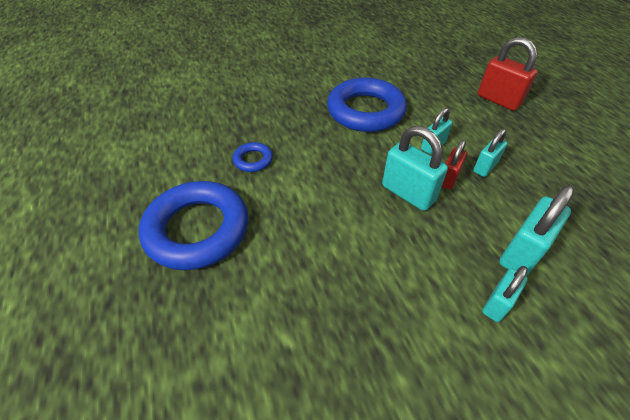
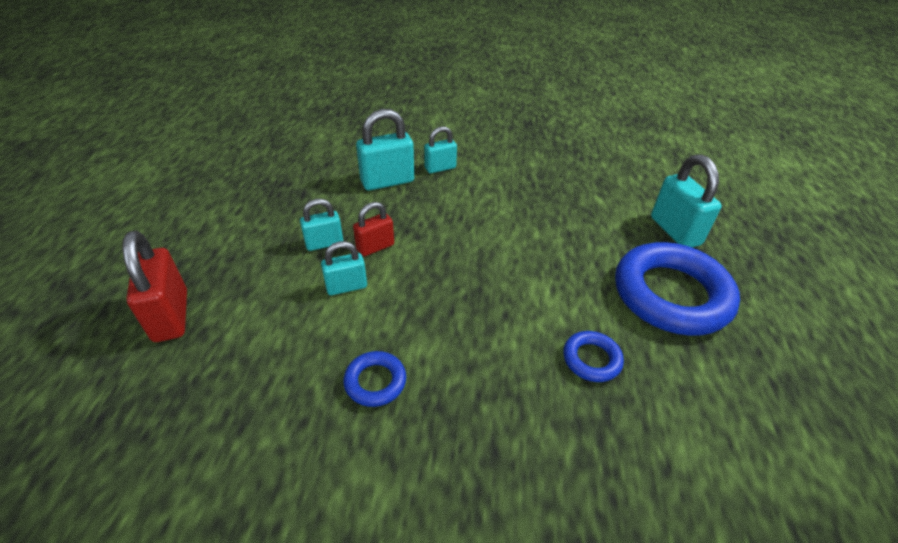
camera: 155 degrees left, 5 degrees down
blue ring [327,77,407,132] -> blue ring [343,351,406,407], size x0.45
turquoise padlock [382,126,448,211] -> turquoise padlock moved to [651,154,722,247]

